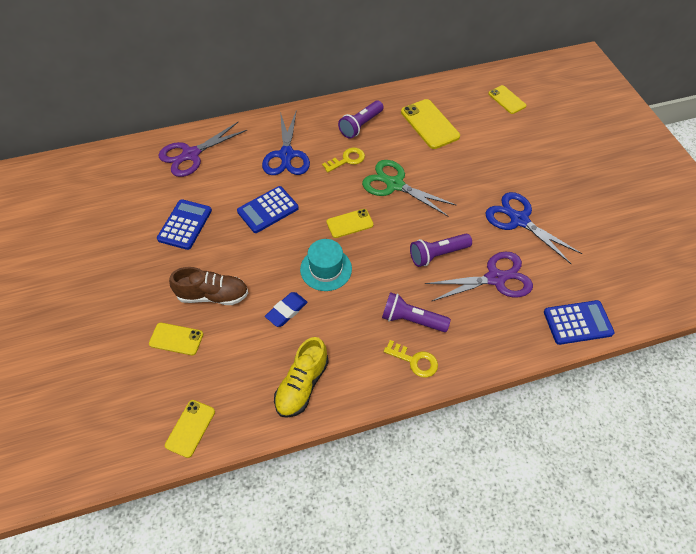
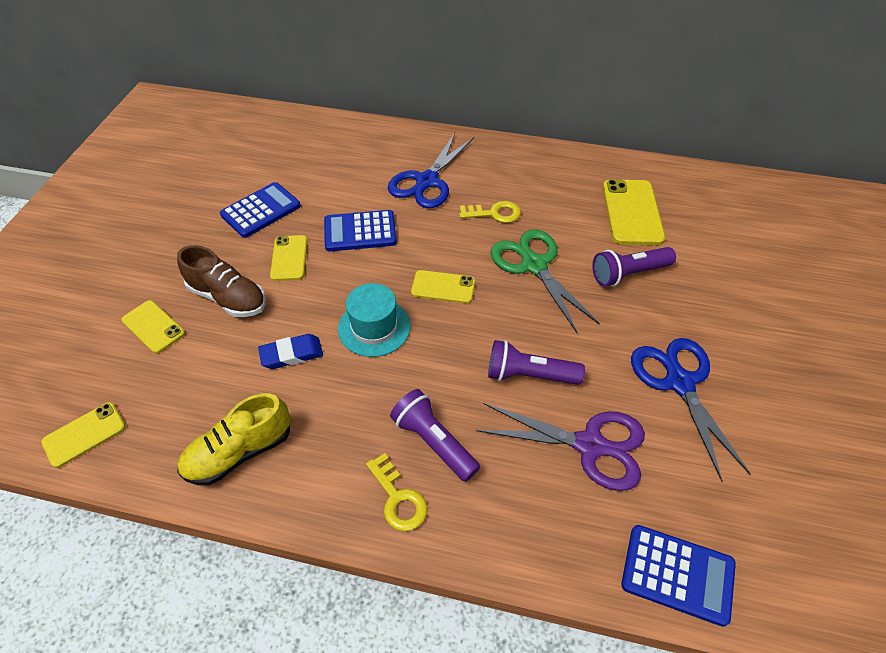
camera: 30 degrees right, 5 degrees down
purple scissors [159,122,247,177] -> none
purple flashlight [338,100,384,139] -> purple flashlight moved to [592,247,676,287]
yellow phone [488,85,527,114] -> yellow phone moved to [270,235,307,281]

